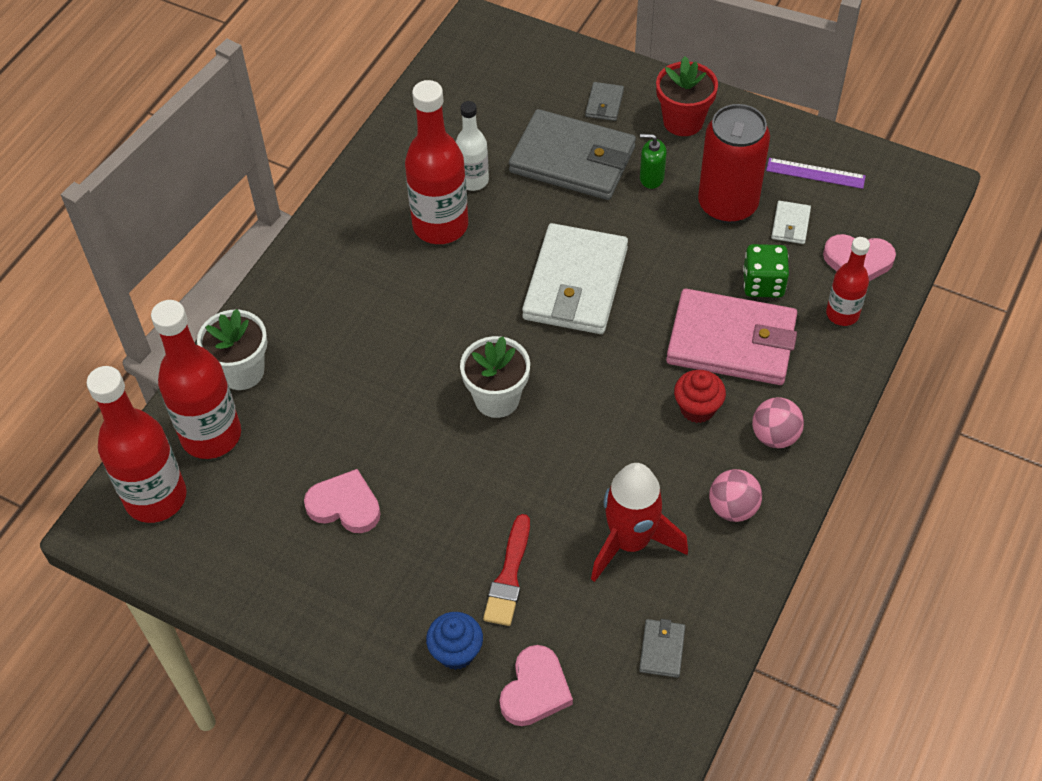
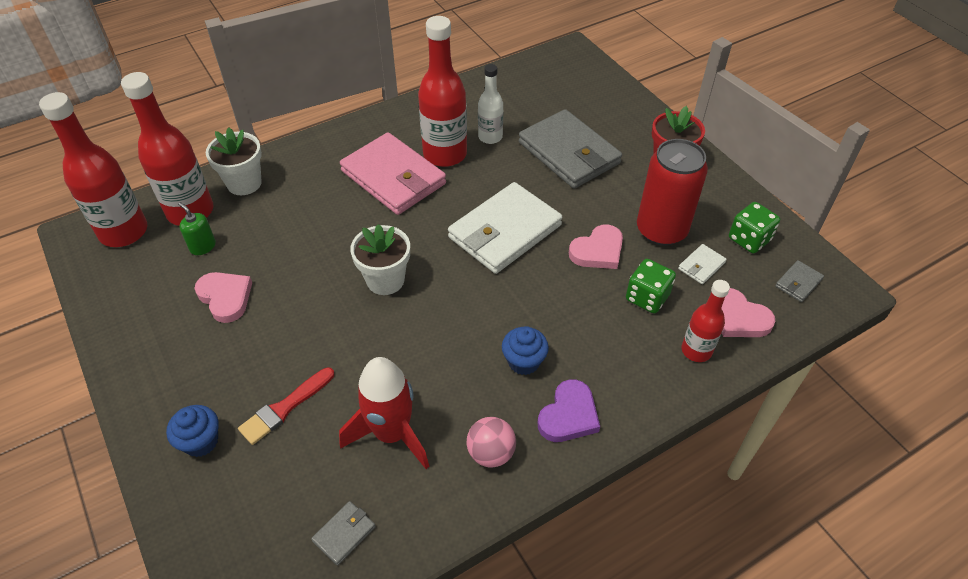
camera: 30 degrees right, 5 degrees down
pink heart [499,645,573,726] -> pink heart moved to [569,225,623,269]
grey wallet [585,82,624,121] -> grey wallet moved to [775,260,824,302]
green soap dispenser [640,134,667,189] -> green soap dispenser moved to [178,202,216,255]
pink wallet [666,289,797,385] -> pink wallet moved to [340,132,446,215]
red cupcake [674,370,726,423] -> blue cupcake [502,326,549,375]
pink ball [752,397,804,448] -> purple heart [537,379,600,442]
purple ruler [766,158,866,189] -> green dice [729,202,780,254]

